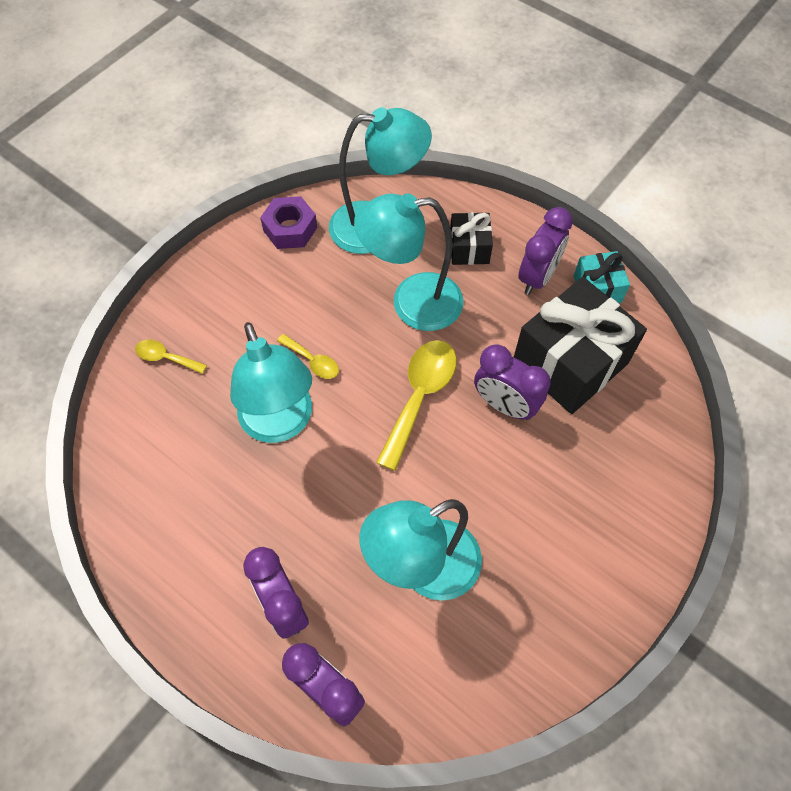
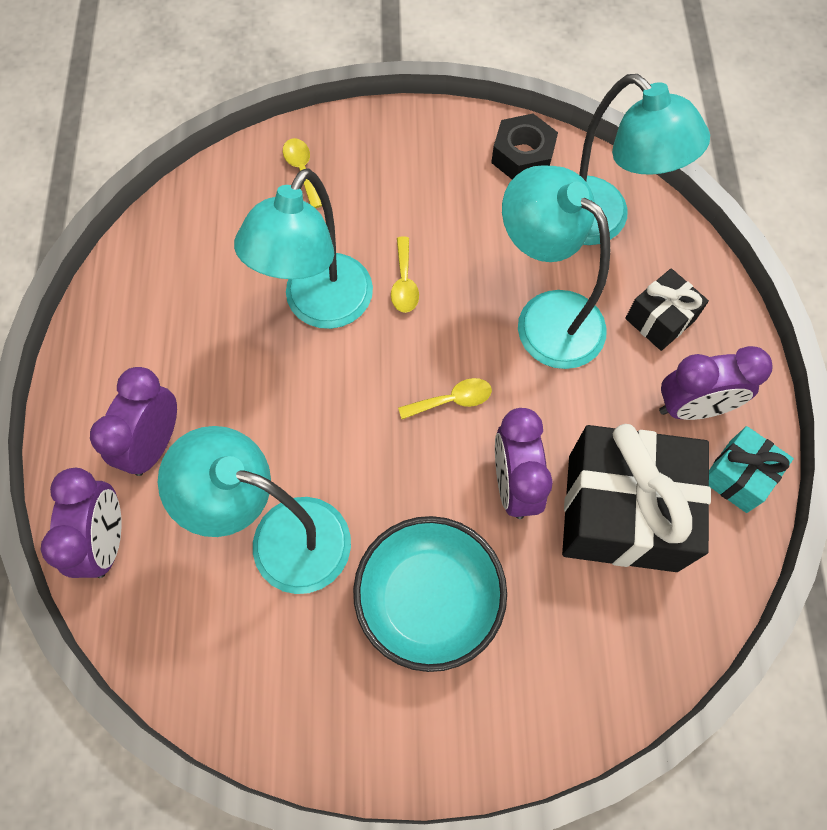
camera: 50 degrees right, 5 degrees up
purple nut [260,196,317,249] -> black nut [491,114,558,180]
yellow spoon [376,340,456,471] -> yellow spoon [398,378,492,419], size x0.53
none -> turquoise bowl [353,516,507,672]

